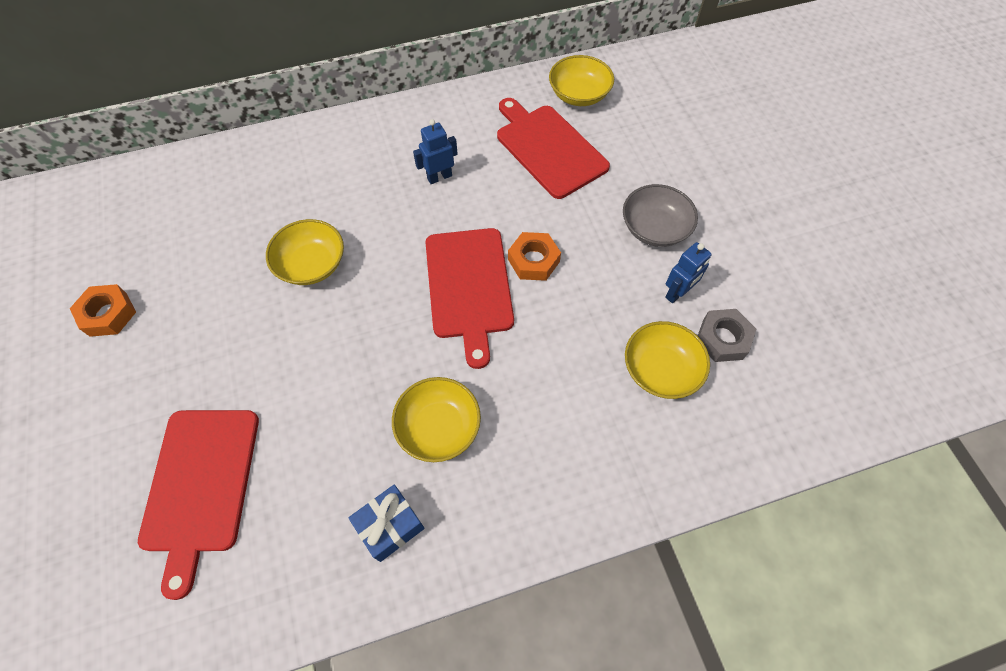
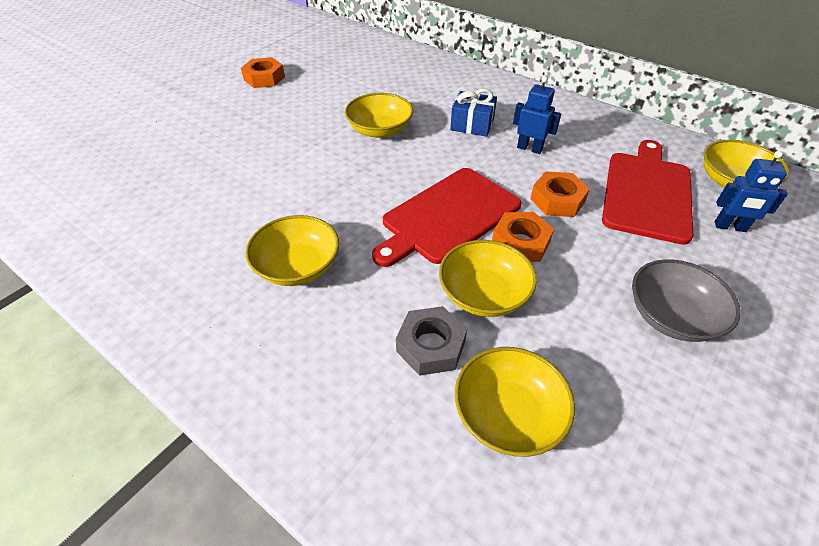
camera: 55 degrees right, 15 degrees down
red cutting board [138,410,259,600] -> none
blue gift [349,485,424,562] -> blue gift moved to [450,89,497,137]
blue robot [665,242,712,303] -> blue robot moved to [715,151,788,232]
grey nut [698,309,756,362] -> grey nut moved to [396,306,467,376]
none -> yellow bowl [439,240,537,317]
none -> orange nut [530,171,590,217]

